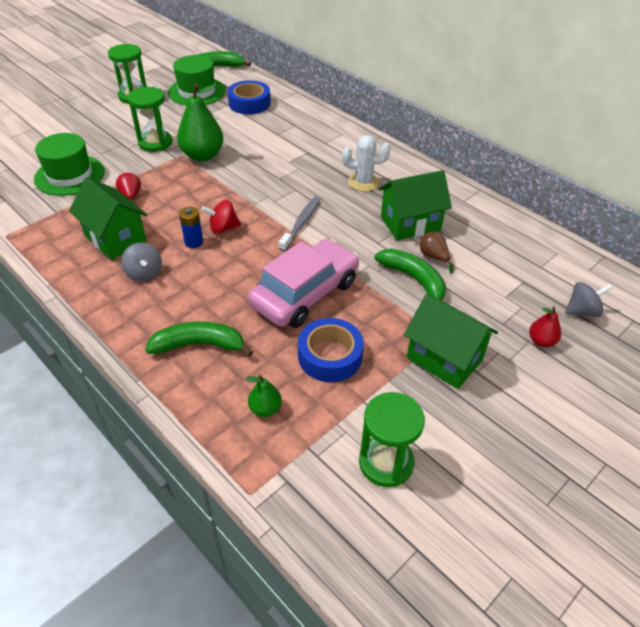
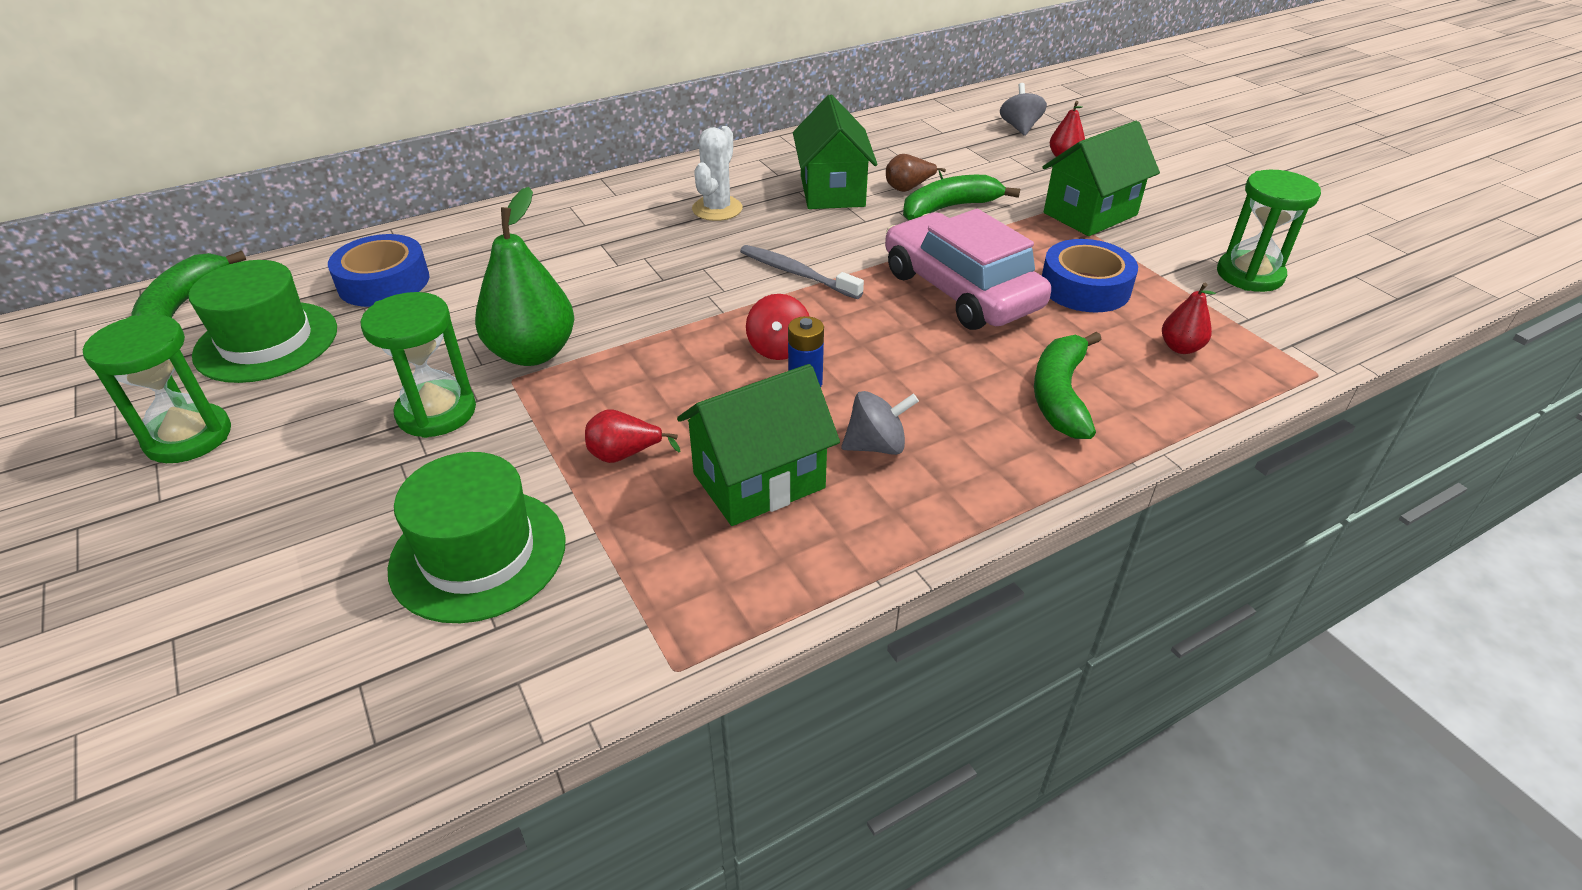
camera: 75 degrees left, 5 degrees down
green pear [246,375,282,417] -> red pear [1162,282,1216,354]

